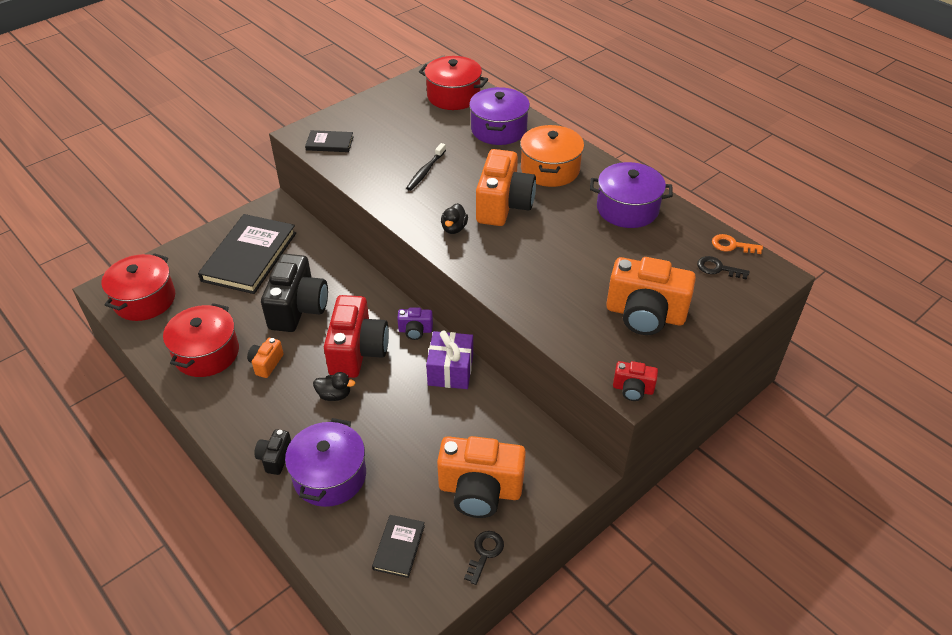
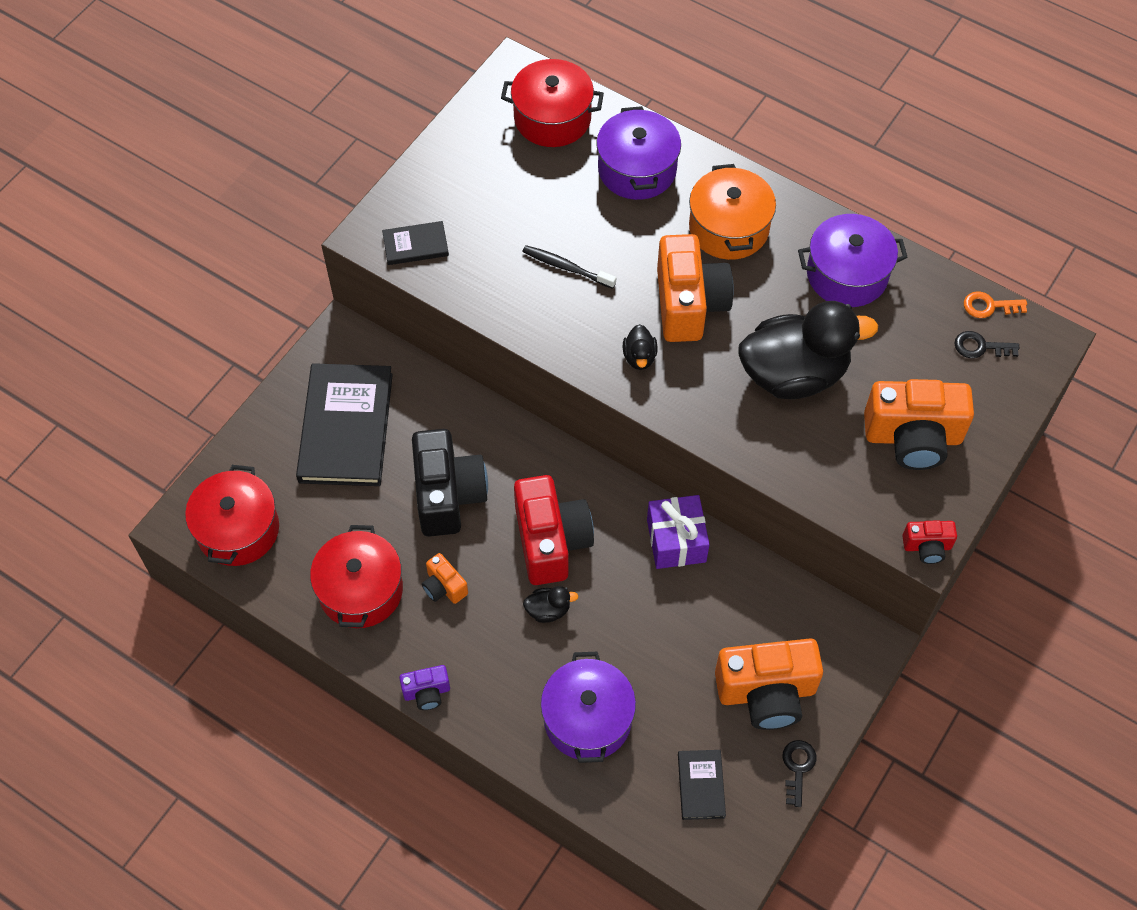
camera: 15 degrees left, 15 degrees up
orange camera [247,338,284,378] -> orange camera turned 45 degrees counterclockwise [422,553,468,604]
black camera [254,429,291,475] -> none
purple camera [397,307,433,340] -> purple camera moved to [399,665,450,710]
black toothbrush [406,143,446,191] -> black toothbrush turned 105 degrees clockwise [522,245,616,289]
none -> black duck [738,301,878,399]

